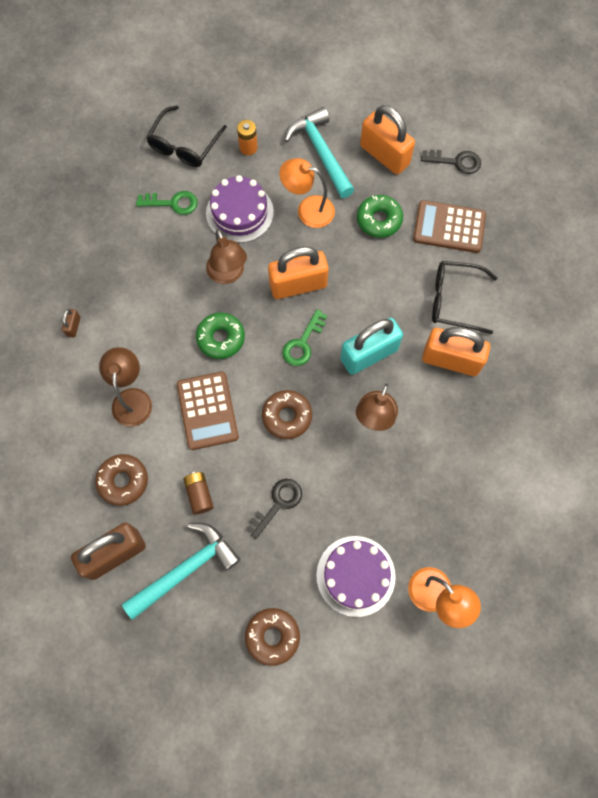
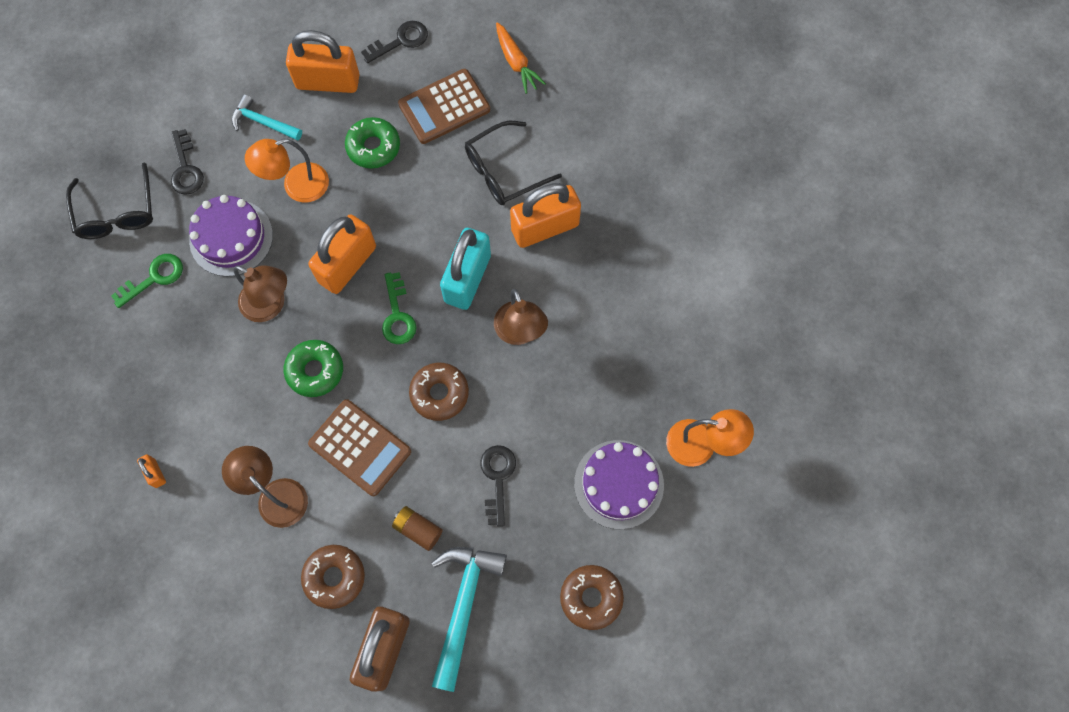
camera: 40 degrees left, 0 degrees up
brown padlock [62,309,81,338] -> orange padlock [137,455,166,488]
orange battery [237,120,258,155] -> black key [171,129,204,195]
turquoise hammer [284,107,354,198] -> turquoise hammer [231,94,302,141], size x0.61
none -> orange carrot [496,22,546,94]

